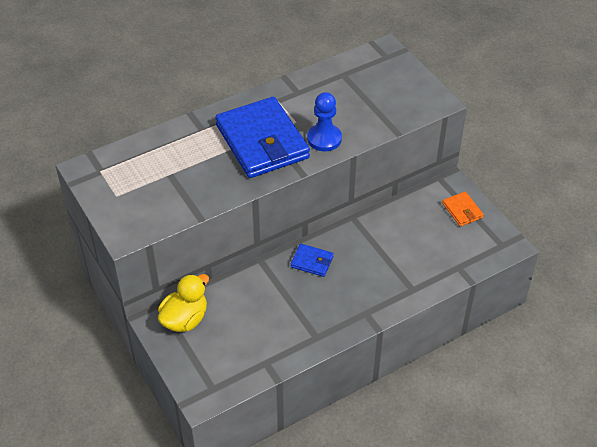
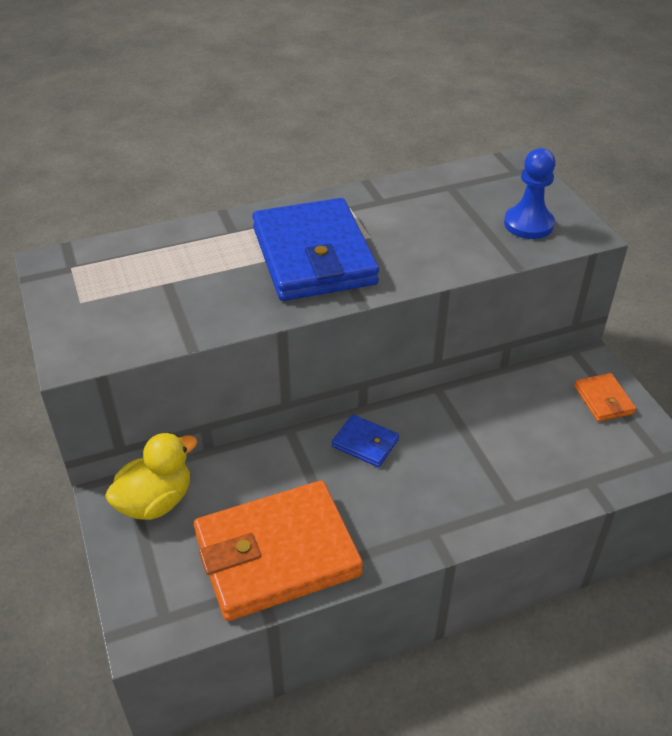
camera: 10 degrees right, 5 degrees down
blue pawn [307,92,342,151] -> blue pawn moved to [504,148,556,239]
none -> orange wallet [194,481,363,621]

